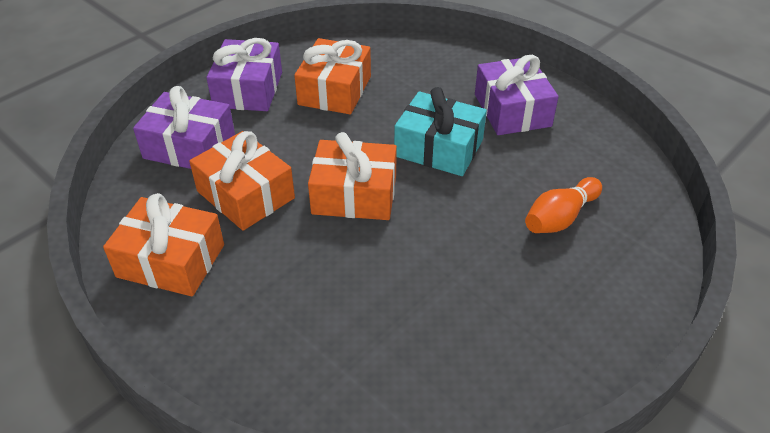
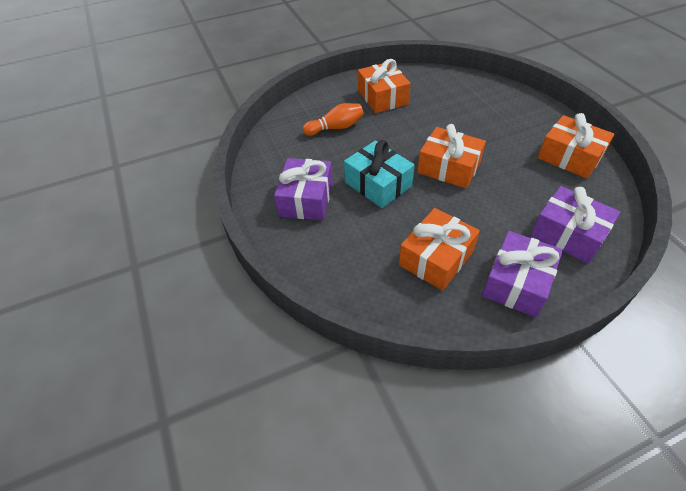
camera: 155 degrees left, 5 degrees up
orange gift [189,131,295,231] -> orange gift moved to [358,59,411,113]

